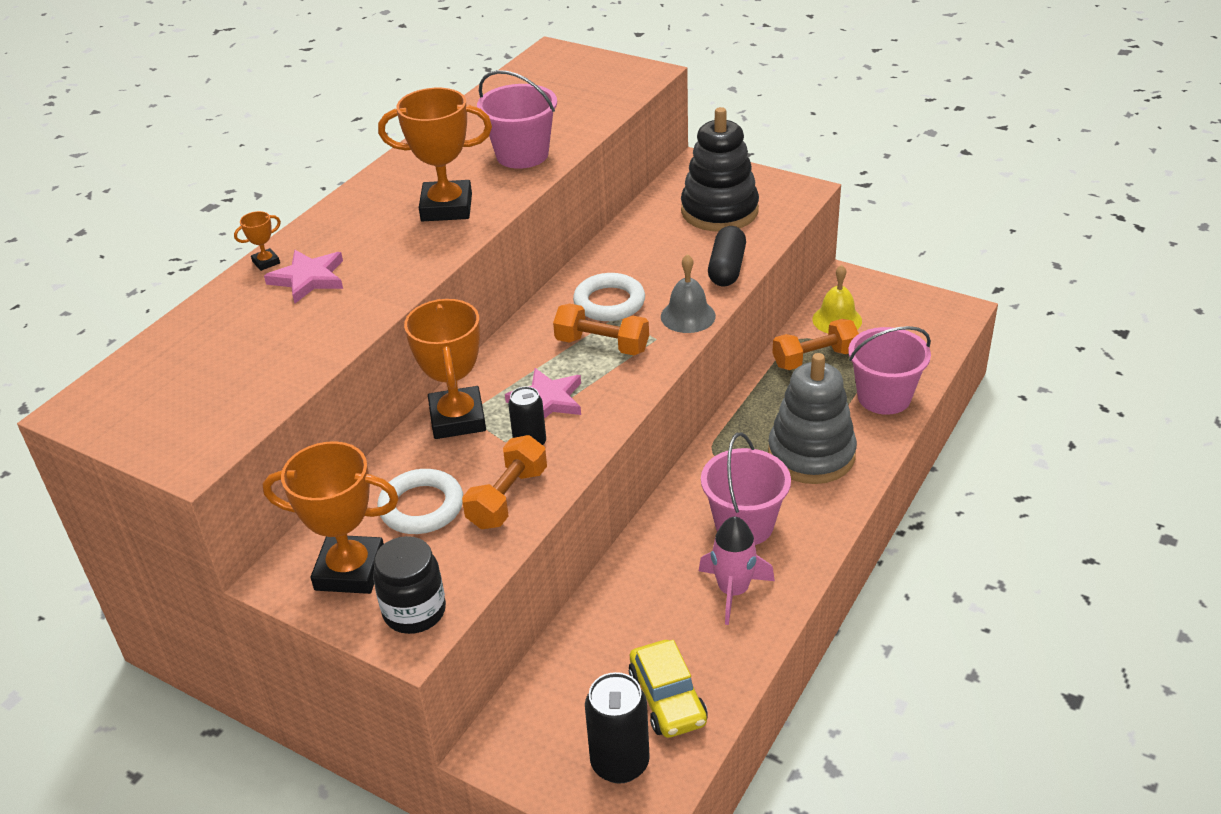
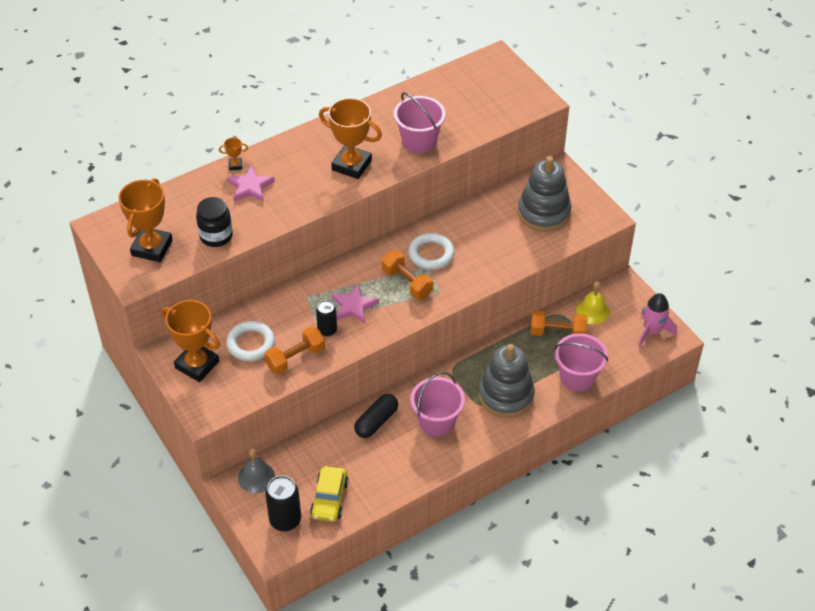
camera: 25 degrees right, 10 degrees up
black jar [373,536,446,634] -> black jar moved to [196,197,233,247]
orange trophy [404,299,486,439] -> orange trophy moved to [118,178,173,262]
grey bell [661,254,716,333] -> grey bell moved to [238,449,275,493]
black stacking toy [681,107,759,231] -> grey stacking toy [518,156,571,232]
pink rocket [699,517,775,625] -> pink rocket moved to [638,293,677,346]
black capsule [708,226,746,287] -> black capsule moved to [354,394,398,438]

